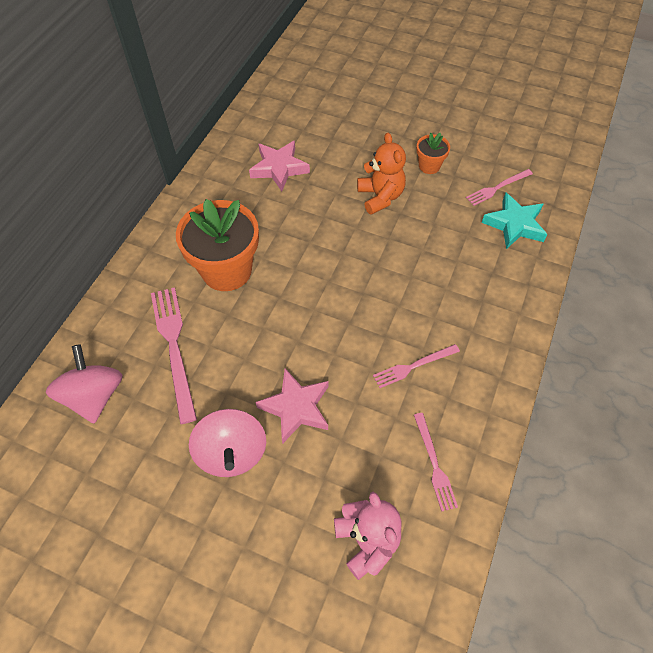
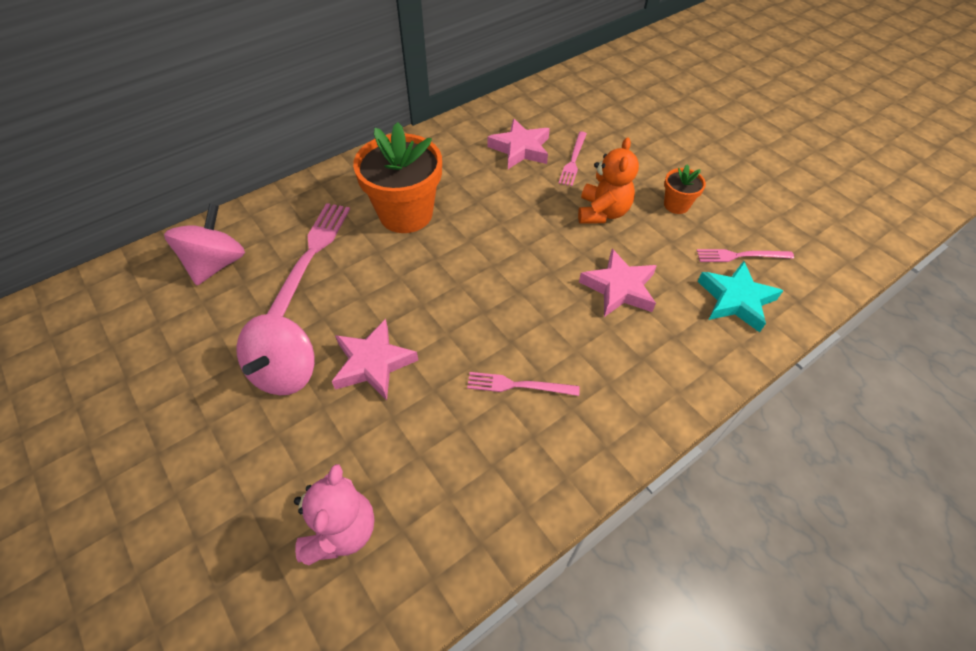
camera: 30 degrees right, 5 degrees down
pink fork [414,413,458,512] -> pink fork moved to [558,131,587,186]
none -> pink star [579,249,657,317]

